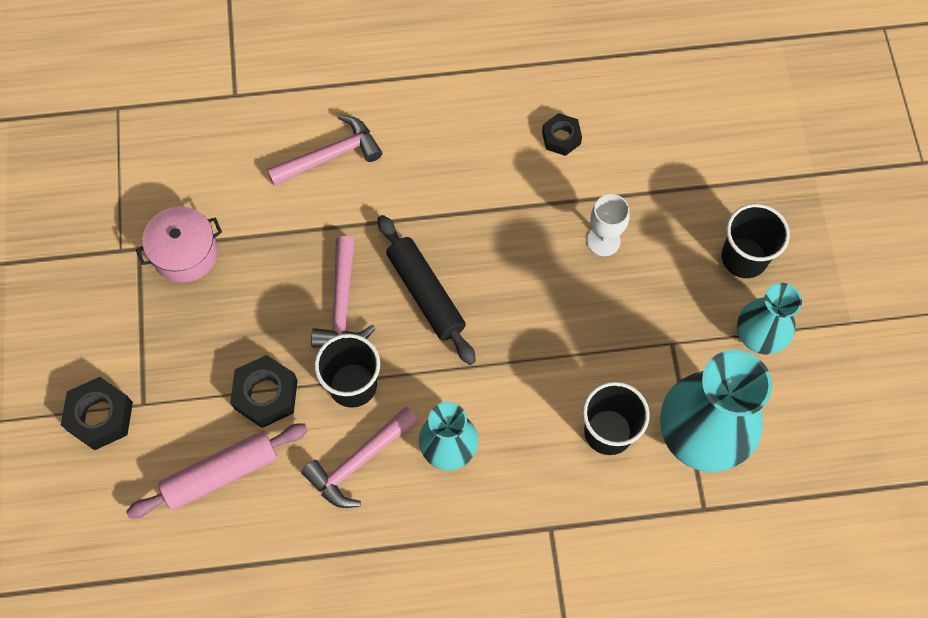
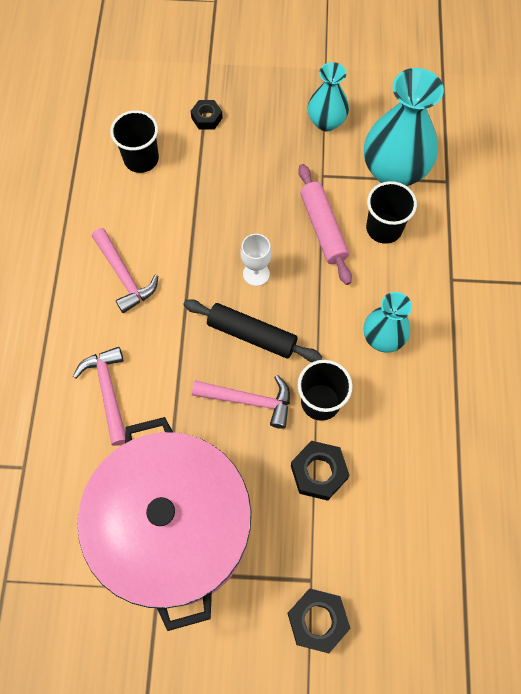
camera: 80 degrees left, 0 degrees up
pink rolling pin [126,424,308,518] -> pink rolling pin moved to [298,164,352,285]
pink pot [136,206,222,282] -> pink pot [77,417,251,631], size x2.50
pink hammer [301,406,418,508] -> pink hammer moved to [92,228,158,313]
black rolling pin [377,215,476,365] -> black rolling pin turned 45 degrees clockwise [183,299,322,362]
black nut [542,113,582,156] -> black nut moved to [191,100,223,129]
white goblet [587,194,629,256] -> white goblet moved to [240,234,272,286]
black cup [721,204,790,278] -> black cup moved to [110,110,159,173]

